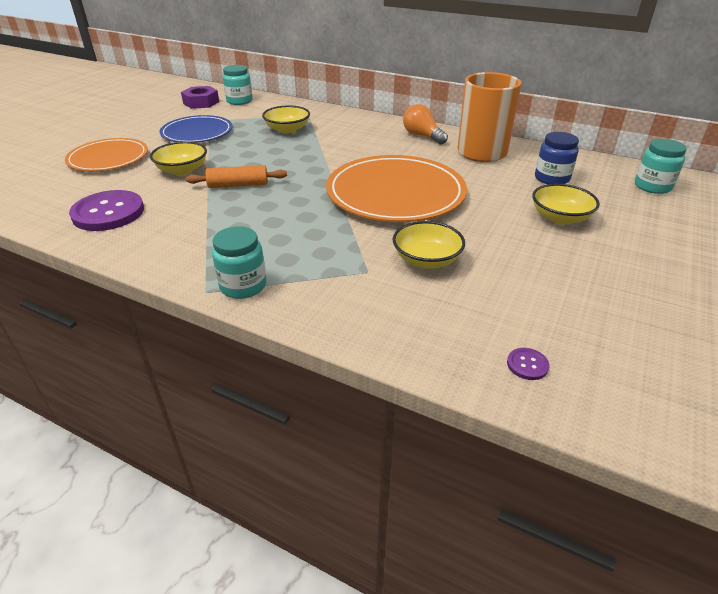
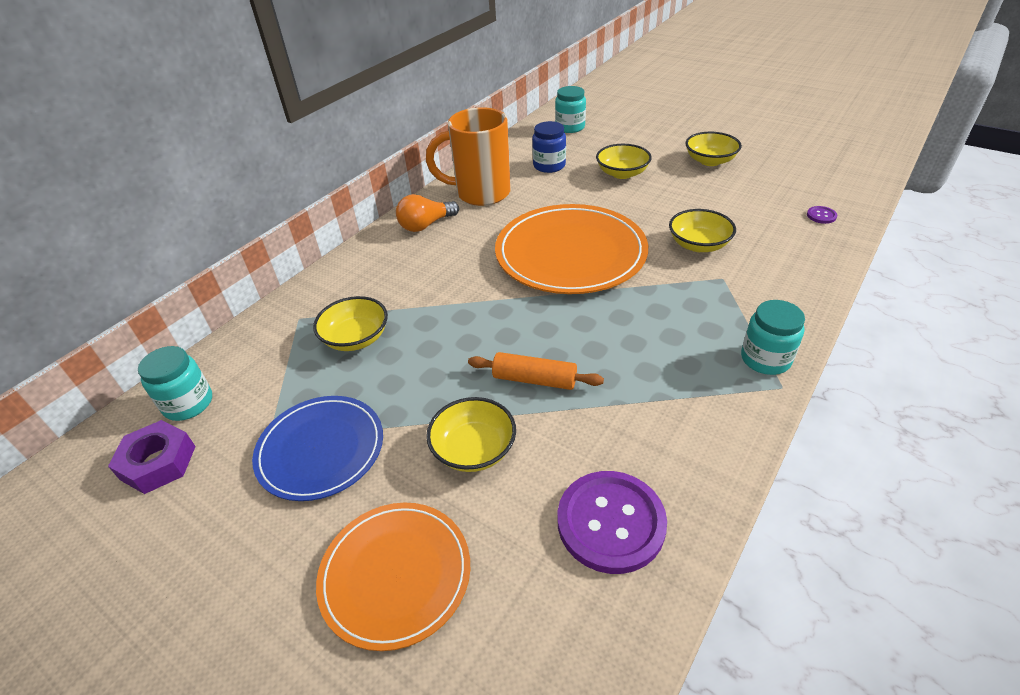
camera: 80 degrees left, 5 degrees up
orange rolling pin [186,165,287,188] -> orange rolling pin turned 75 degrees counterclockwise [468,352,604,390]
none -> yellow bowl [686,132,742,166]

